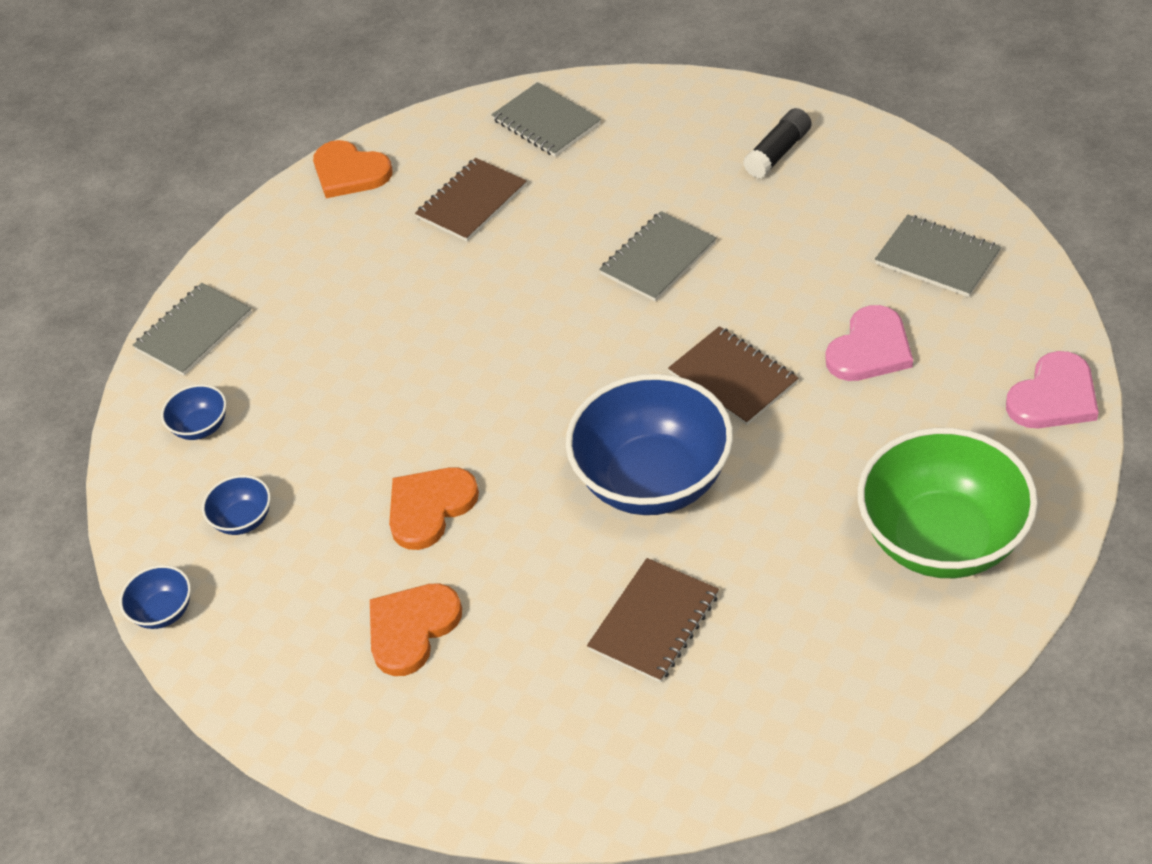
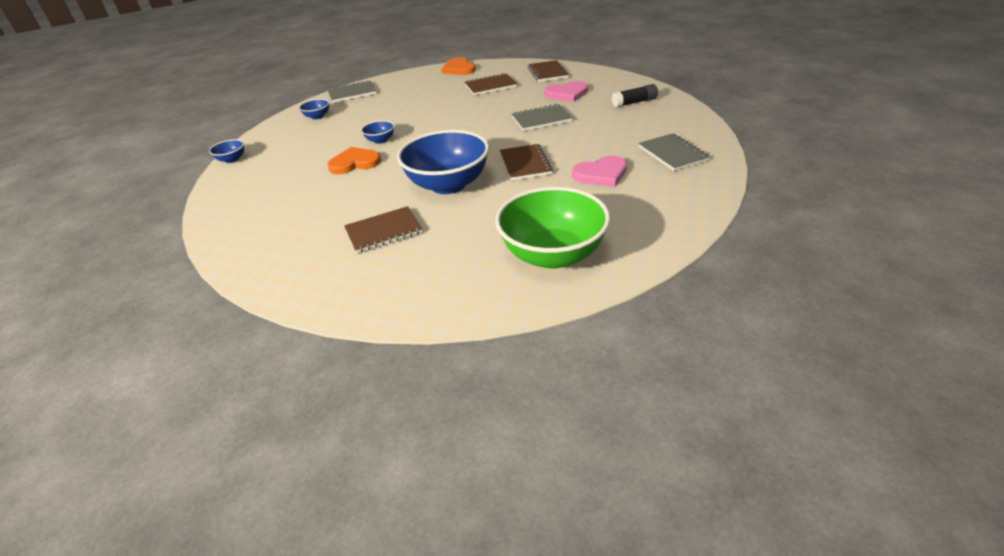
camera: 30 degrees right, 10 degrees down
blue bowl [202,475,271,535] -> blue bowl moved to [361,120,394,144]
orange heart [370,583,462,676] -> none
grey notebook [491,82,601,157] -> brown notebook [528,60,569,82]
pink heart [1006,351,1099,428] -> pink heart moved to [545,81,588,102]

